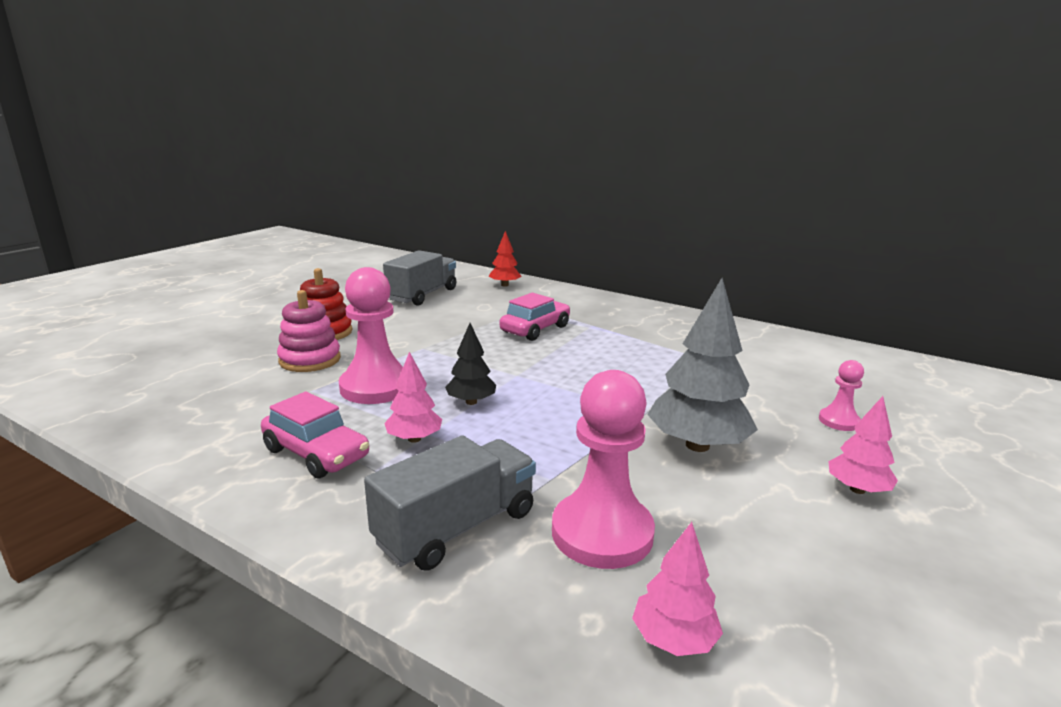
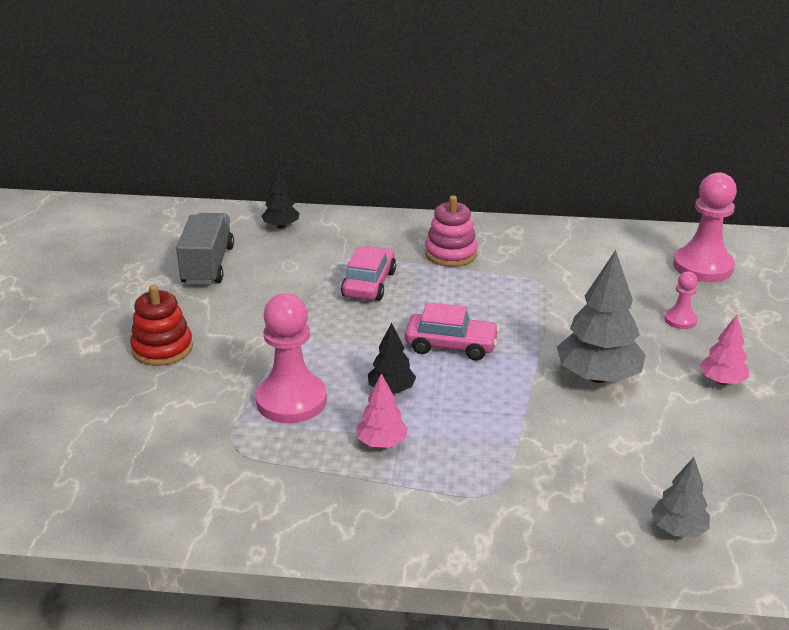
camera: 25 degrees left, 10 degrees up
pink car [261,391,369,479] -> pink car moved to [405,302,500,361]
pink stacking toy [277,290,341,372] -> pink stacking toy moved to [425,196,478,267]
grey truck [364,435,536,571] -> none
red tree [488,231,522,287] -> black tree [261,168,299,229]
pink pawn [552,370,655,569] -> pink pawn moved to [673,172,737,282]
pink tree [632,522,723,656] -> grey tree [651,457,710,538]

